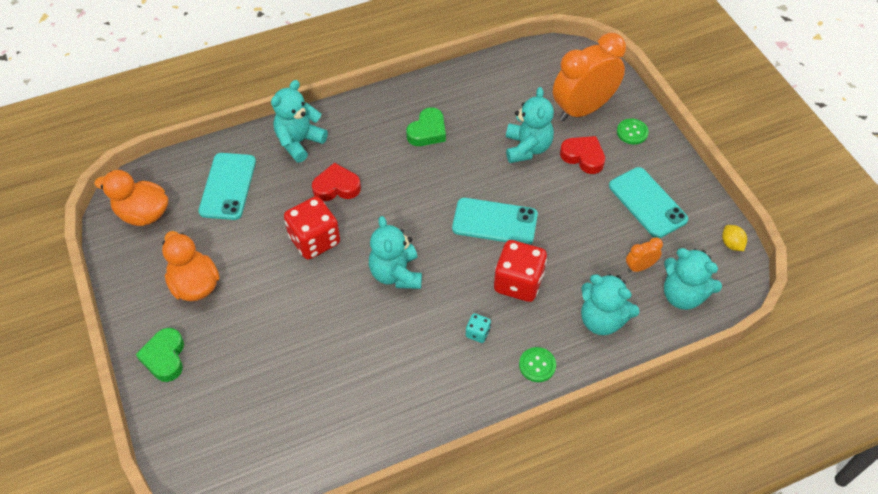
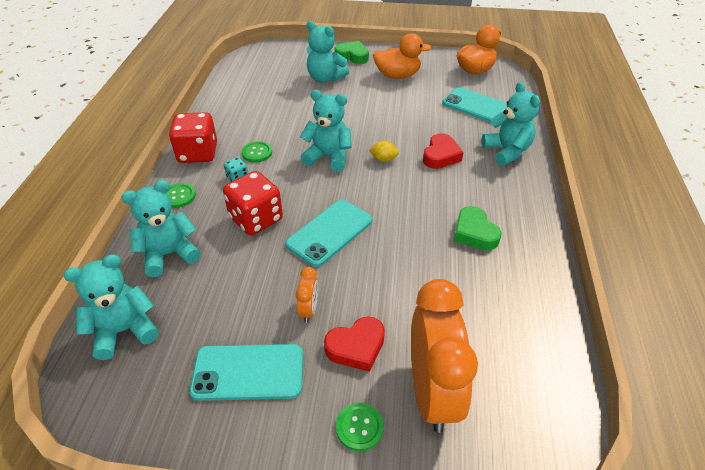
camera: 120 degrees right, 10 degrees down
red dice [284,196,340,260] -> red dice moved to [169,112,217,163]
turquoise teddy bear [506,87,554,163] -> turquoise teddy bear moved to [306,21,349,83]
orange clock [626,237,663,272] -> orange clock moved to [296,267,318,323]
yellow lemon [722,225,747,251] -> yellow lemon moved to [369,141,399,162]
none -> green button [242,141,272,162]

